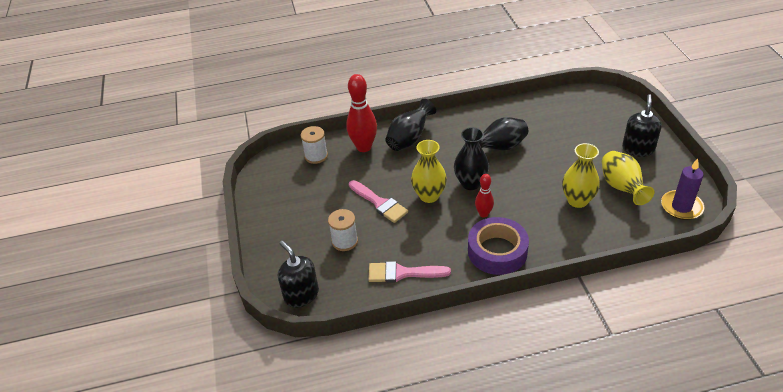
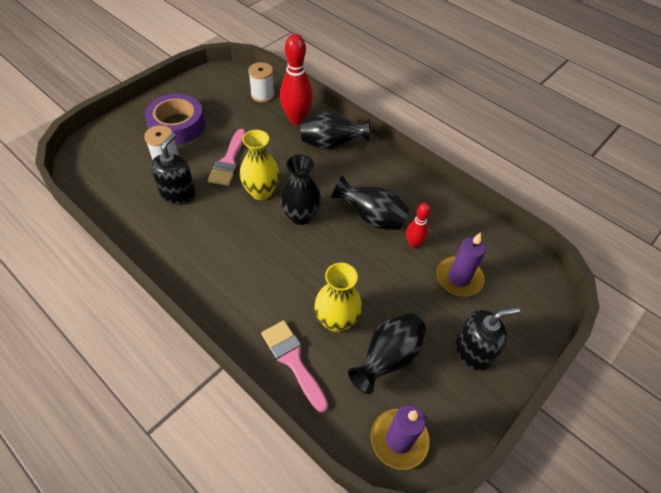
camera: 50 degrees right, 10 degrees up
black soap dispenser [278,241,319,307] -> black soap dispenser moved to [151,133,196,205]
pink brush [368,261,451,283] -> pink brush moved to [261,320,328,413]
purple tape [468,217,529,275] -> purple tape moved to [145,94,205,145]
red bowling pin [475,174,494,218] -> red bowling pin moved to [406,203,431,248]
yellow vase [602,151,655,205] -> black vase [348,313,426,394]
none -> purple candle [436,232,486,297]

